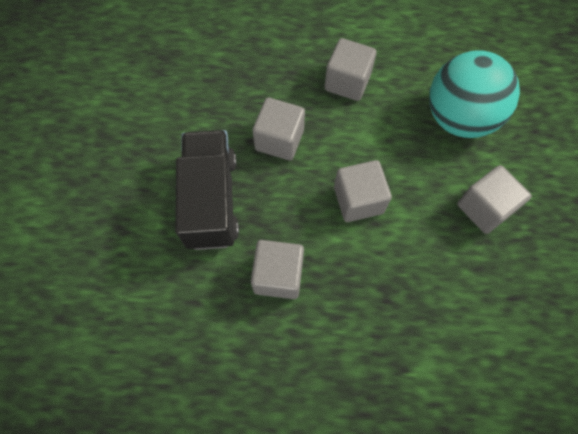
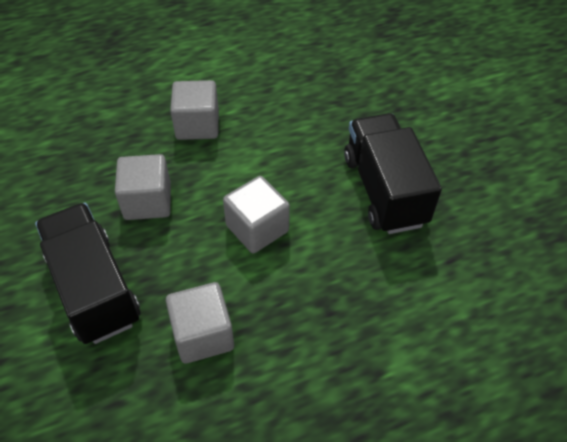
camera: 25 degrees left, 15 degrees down
turquoise ball [429,50,520,138] -> none
grey cube [457,165,532,234] -> black truck [344,113,442,234]

